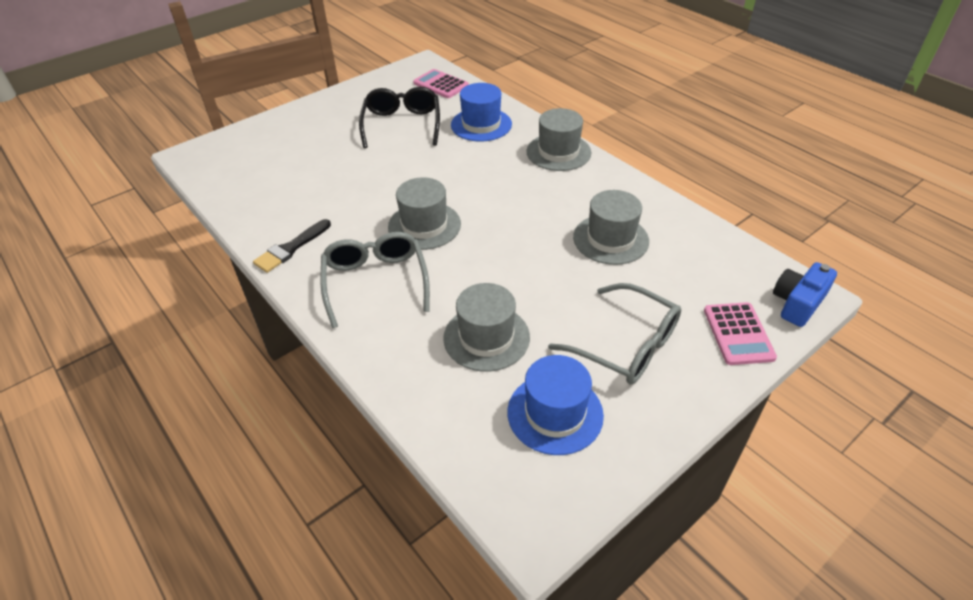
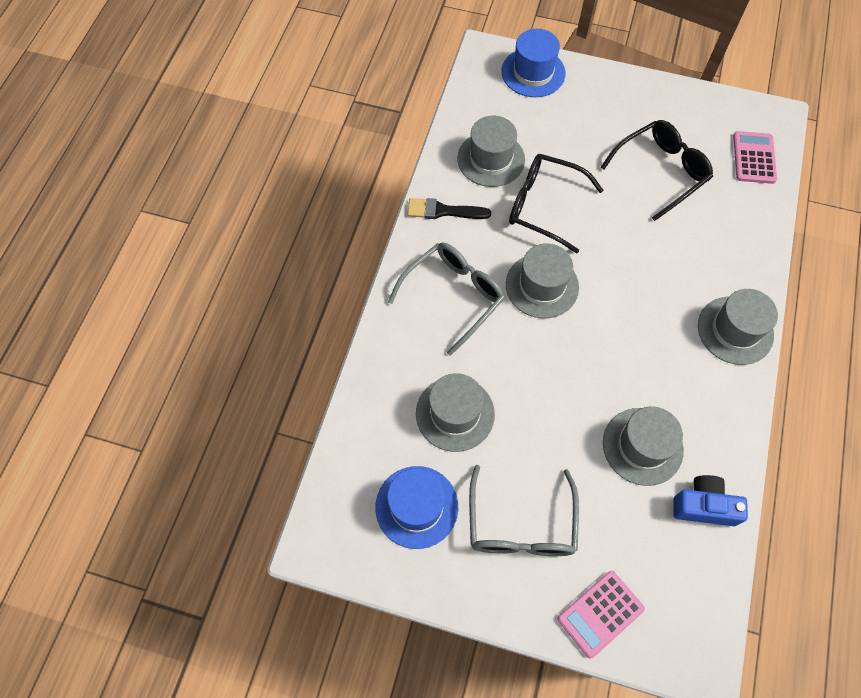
camera: 55 degrees right, 20 degrees up
blue hat [451,83,512,142] -> blue hat moved to [502,29,566,97]
blue camera [773,262,837,327] -> blue camera moved to [673,475,748,526]
none -> grey hat [457,116,525,187]
none -> black glasses [509,154,603,253]

